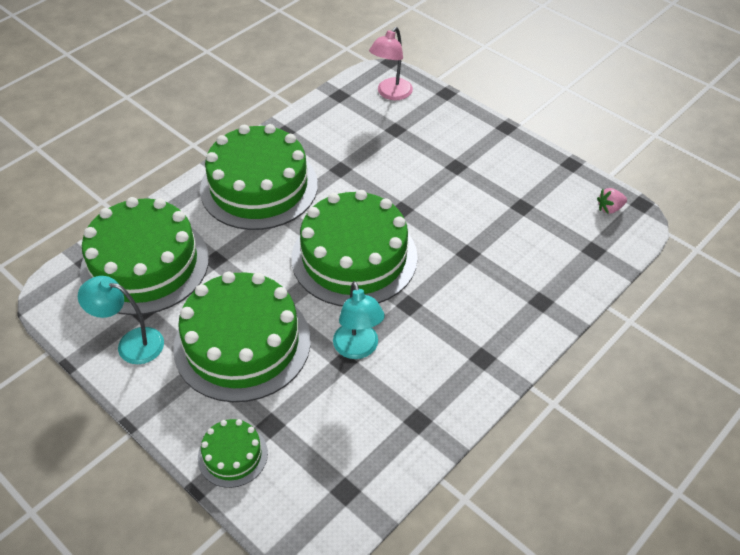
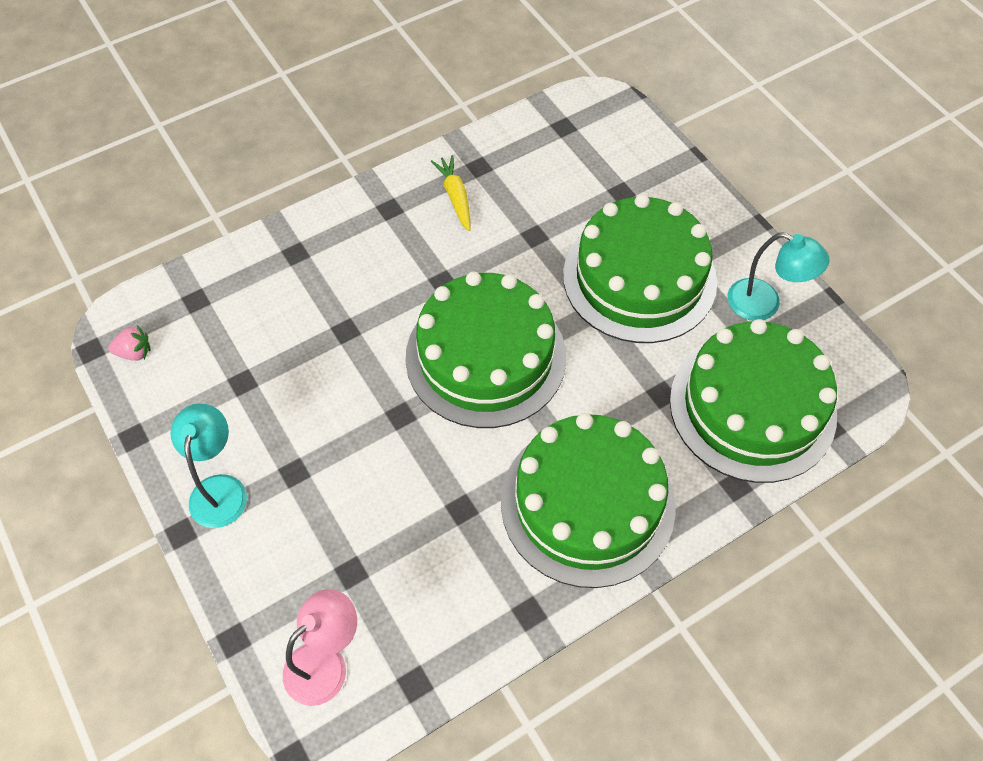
camera: 165 degrees left, 10 degrees up
green cake [198,419,268,488] -> none
turquoise lamp [333,281,385,359] -> turquoise lamp moved to [170,403,247,528]
none -> yellow carrot [431,155,470,231]

